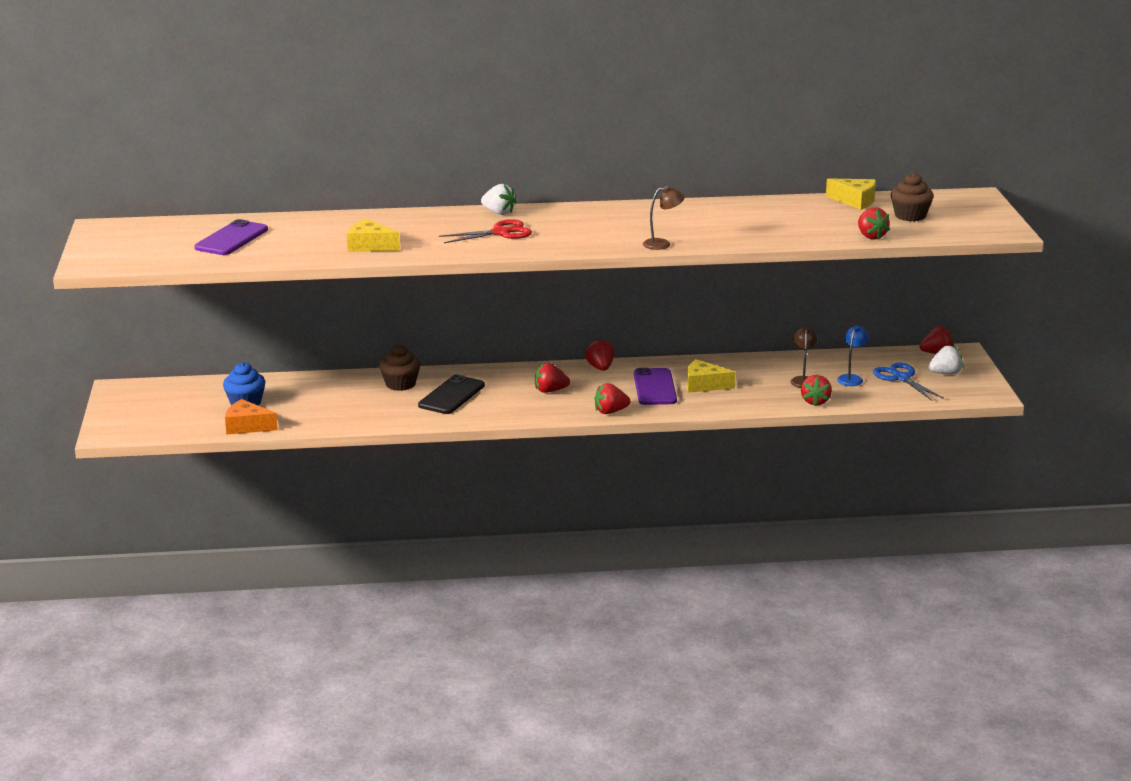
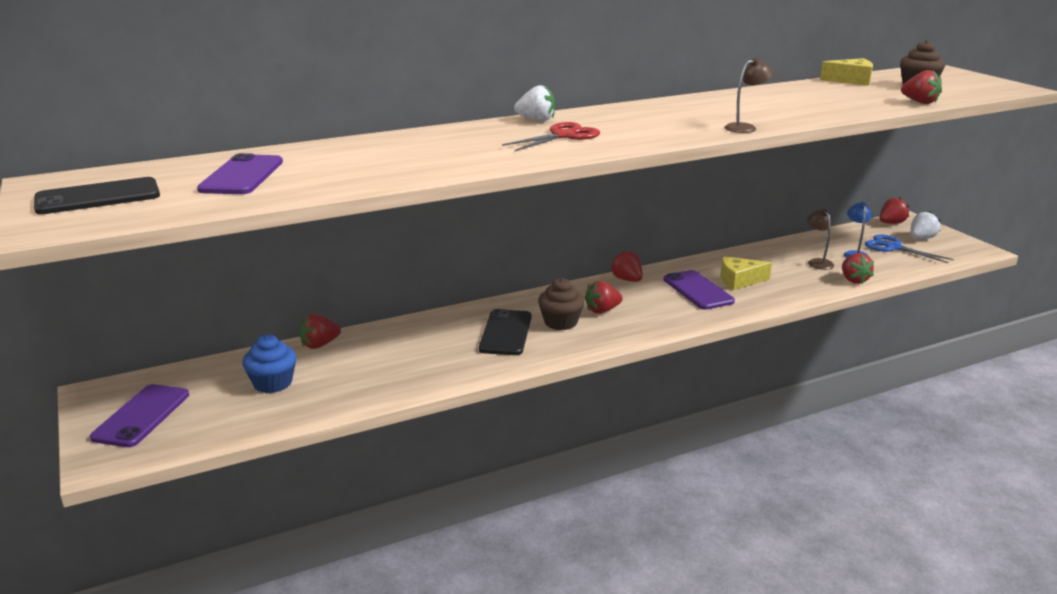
camera: 20 degrees left, 0 degrees up
orange cheese [225,399,278,435] -> none
yellow cheese [347,219,400,252] -> none
brown cupcake [379,344,421,391] -> brown cupcake moved to [538,278,584,330]
red strawberry [595,383,630,414] -> red strawberry moved to [299,313,341,349]
none -> black phone [34,177,160,214]
none -> purple phone [90,384,189,447]

